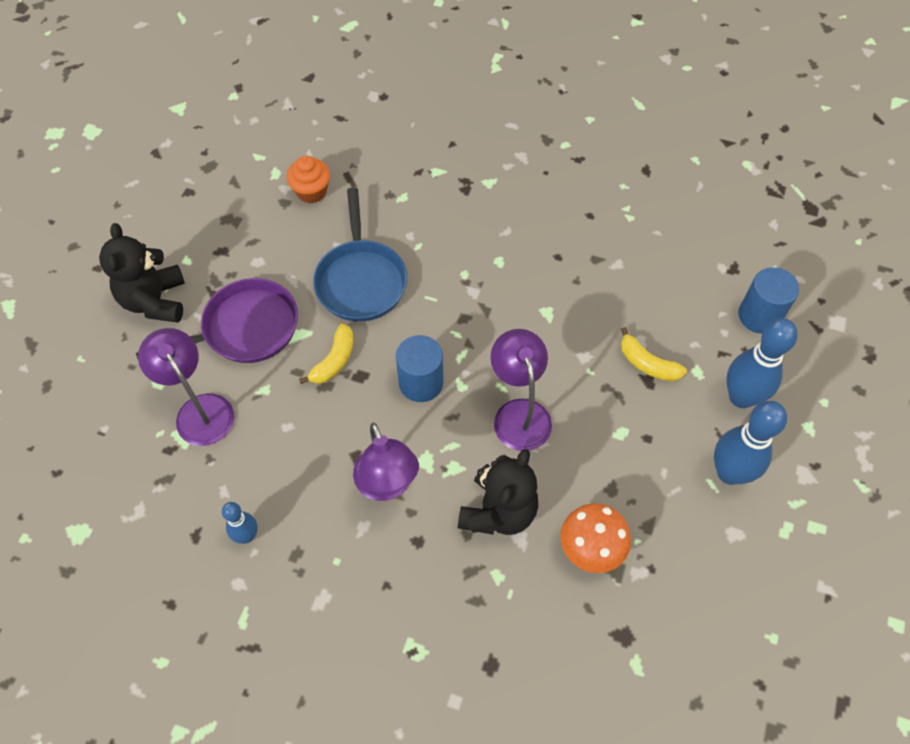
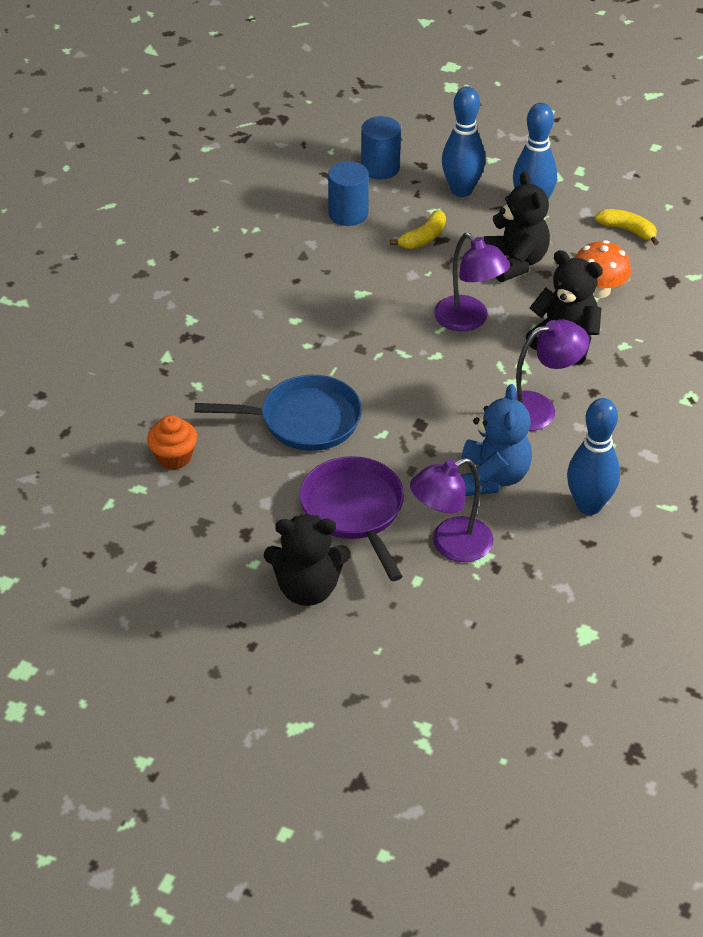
camera: 85 degrees left, 15 degrees down
blue bowling pin [222,502,258,544] -> blue bowling pin [567,398,620,515], size x1.80
yellow banana [299,323,353,384] -> yellow banana moved to [595,209,659,245]
blue cylinder [396,335,444,402] -> blue cylinder moved to [328,161,369,226]
purple lamp [491,329,552,451] -> purple lamp turned 120 degrees counterclockwise [434,233,510,331]
none -> blue teddy bear [461,384,532,496]
none -> black teddy bear [483,171,550,282]

